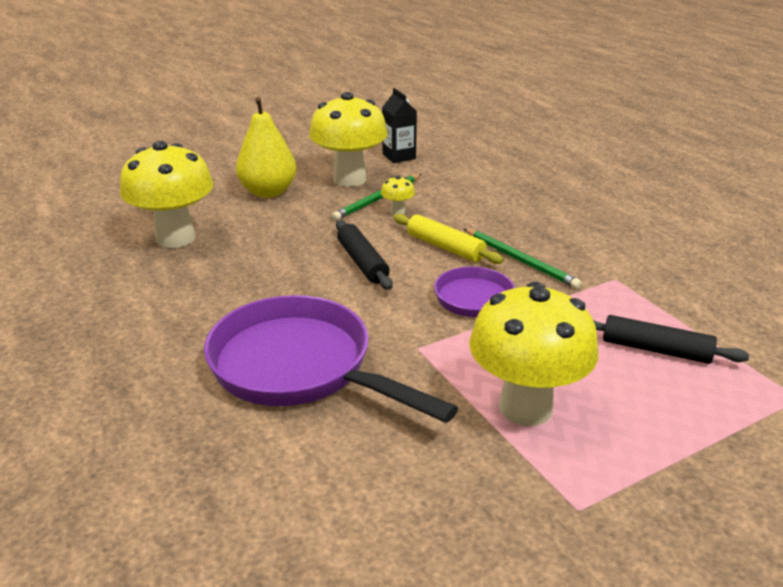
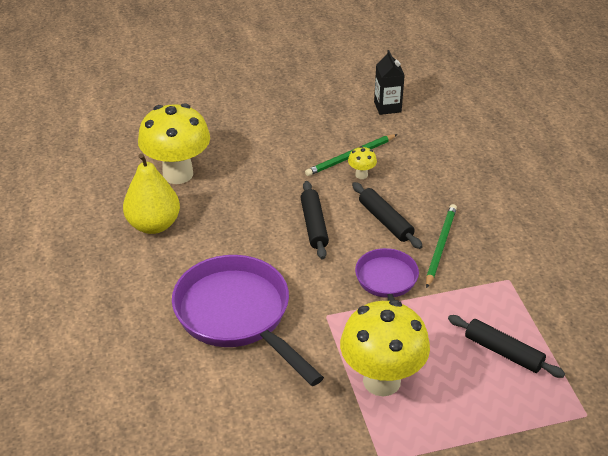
camera: 15 degrees right, 10 degrees up
yellow pear [236,97,296,198] -> yellow pear moved to [123,153,180,234]
yellow mushroom [309,92,388,187] -> none
yellow rolling pin [393,214,504,264] -> black rolling pin [352,182,423,249]
green pencil [464,229,581,289] -> green pencil turned 135 degrees counterclockwise [426,204,457,288]

